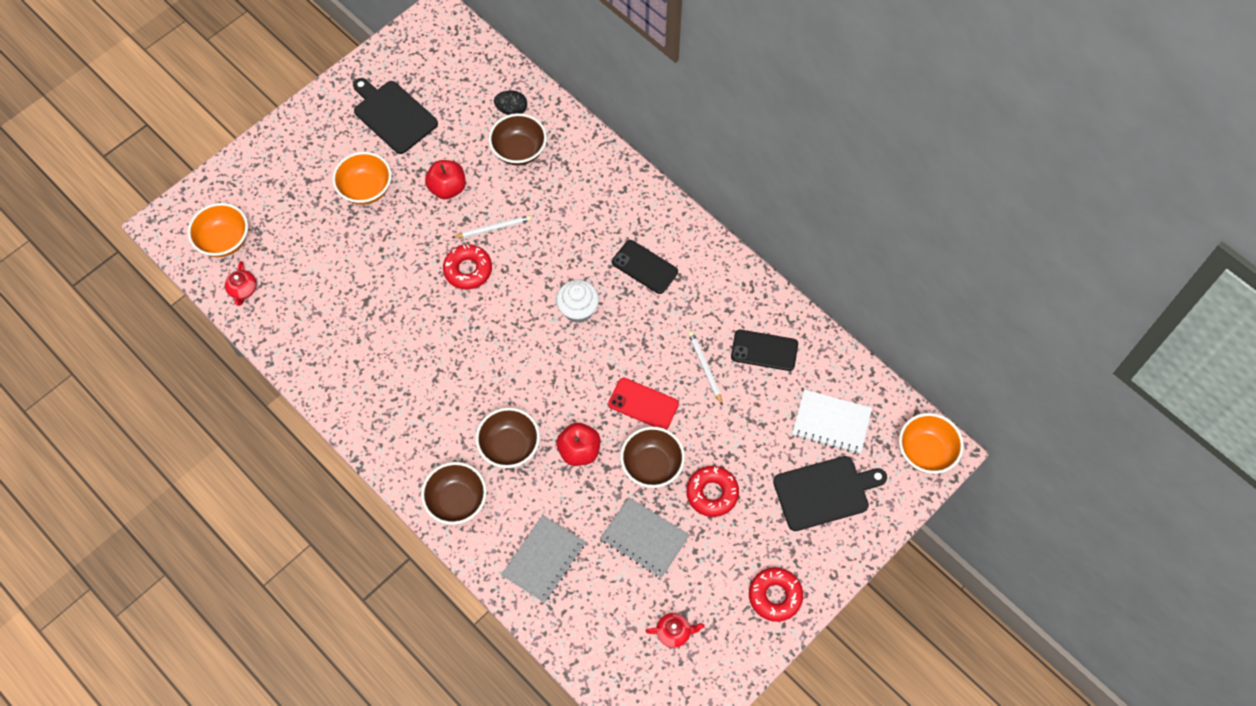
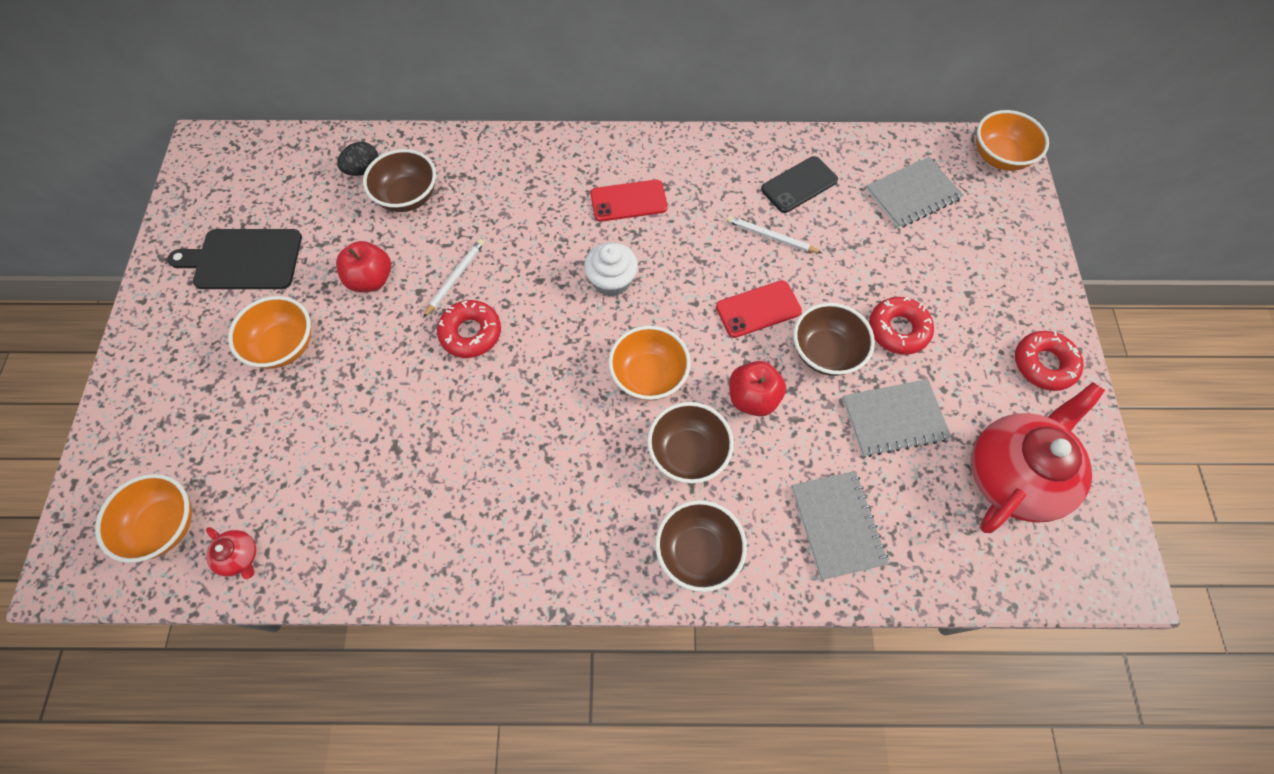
camera: 45 degrees left, 0 degrees up
black phone [612,240,678,294] -> red phone [590,180,668,222]
red teapot [646,613,705,648] -> red teapot [971,382,1105,533], size x2.47
black cutting board [773,456,887,531] -> none
white notebook [792,389,872,454] -> grey notebook [866,157,964,229]
none -> orange bowl [608,326,691,401]

